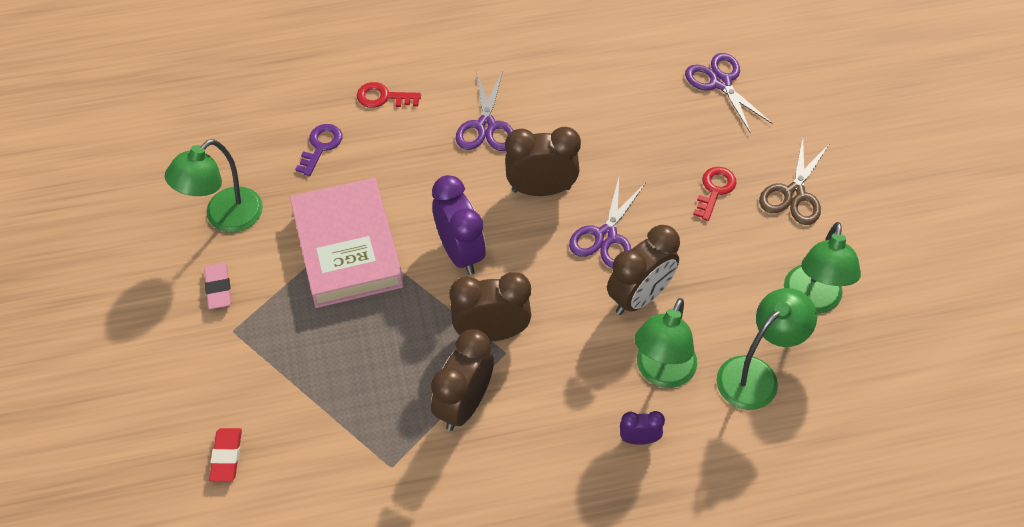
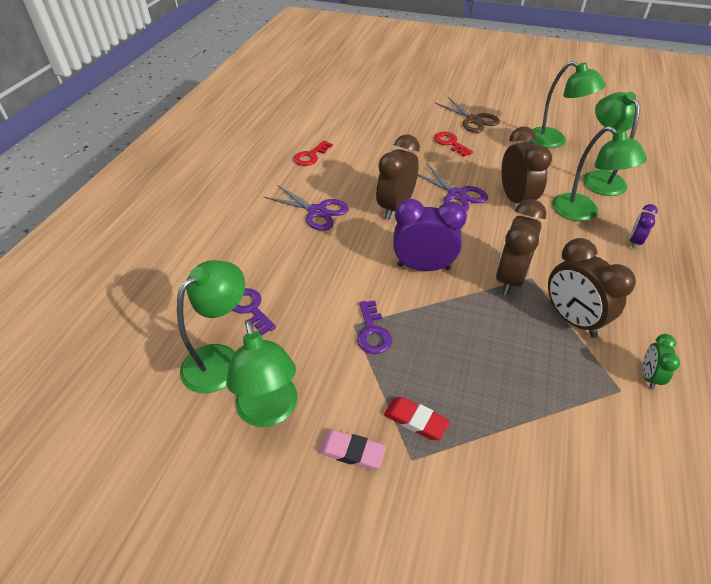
camera: 60 degrees left, 10 degrees down
red eraser [209,428,242,482] -> red eraser moved to [384,397,450,440]
pink book [290,178,404,308] -> purple key [357,300,392,354]
red key [357,82,421,108] -> red key moved to [293,141,333,166]
purple scissors [685,53,773,134] -> none
none -> green lamp [177,260,245,393]
none -> green clock [643,334,680,390]

